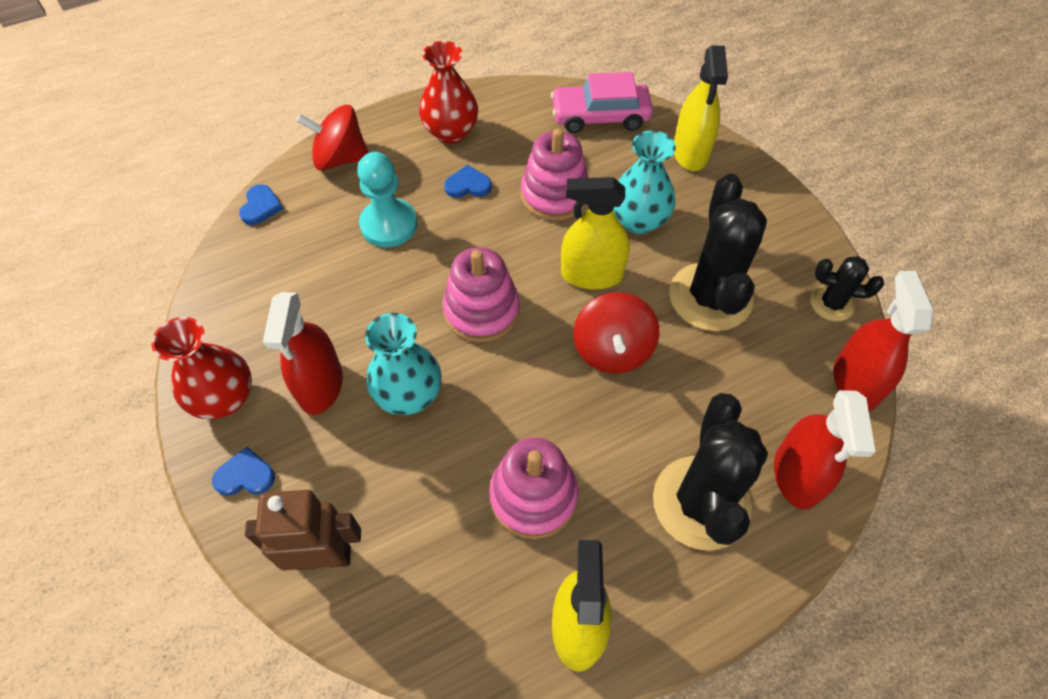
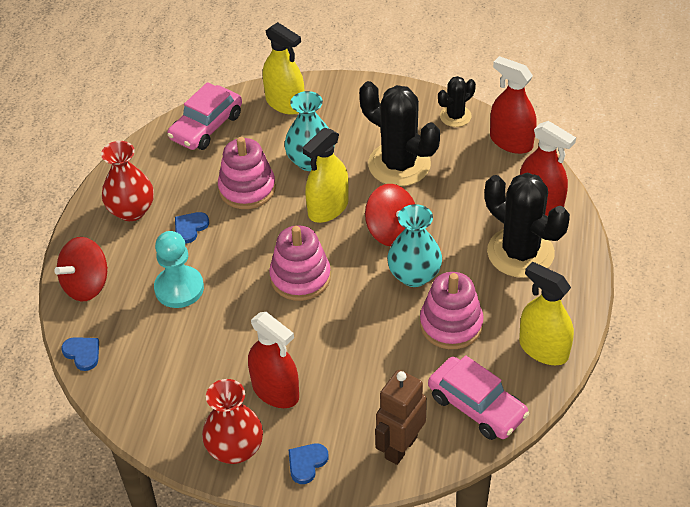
camera: 50 degrees left, 10 degrees down
turquoise vase [365,313,442,415] -> turquoise vase moved to [387,204,442,287]
none -> pink car [428,355,529,440]

